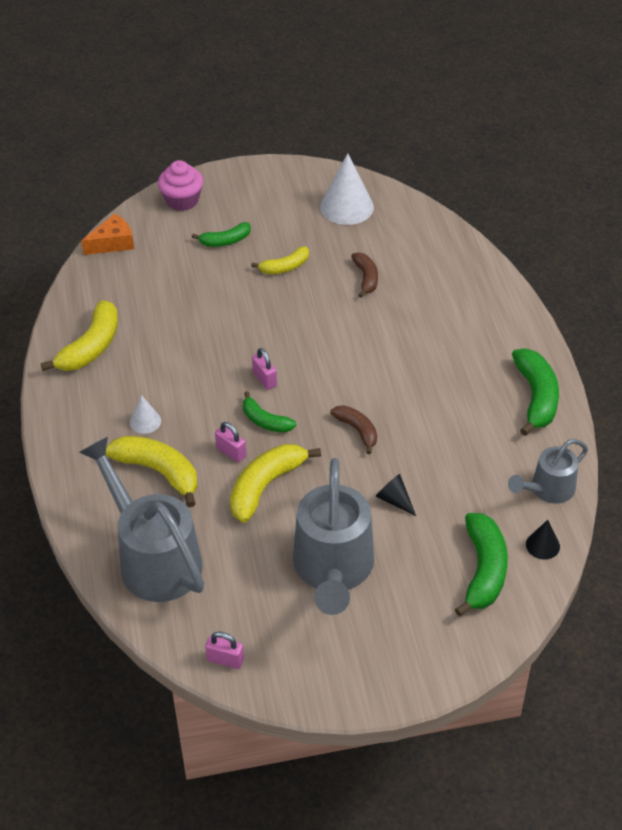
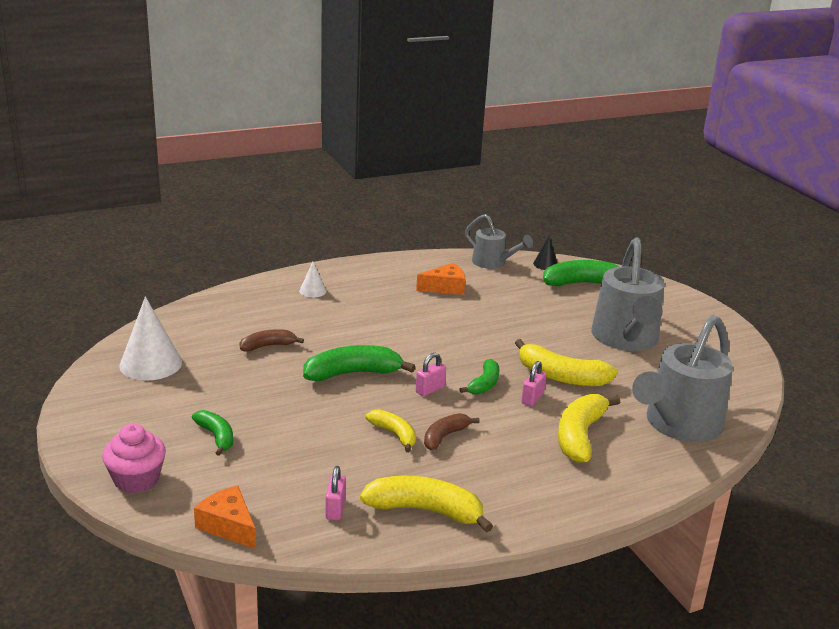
camera: 105 degrees left, 20 degrees down
white cone [130,395,161,434] -> white cone moved to [299,261,327,298]
pink padlock [205,632,244,669] -> pink padlock moved to [325,466,346,520]
yellow banana [251,246,309,274] -> yellow banana moved to [366,409,416,452]
grey watering can [293,458,374,615] -> grey watering can turned 105 degrees clockwise [591,238,664,351]
brown banana [330,405,377,454] -> brown banana moved to [424,413,479,450]
black cone [376,474,416,516] -> none
green banana [512,349,559,436] -> green banana moved to [303,345,415,381]
none -> orange cheese [416,263,465,295]

